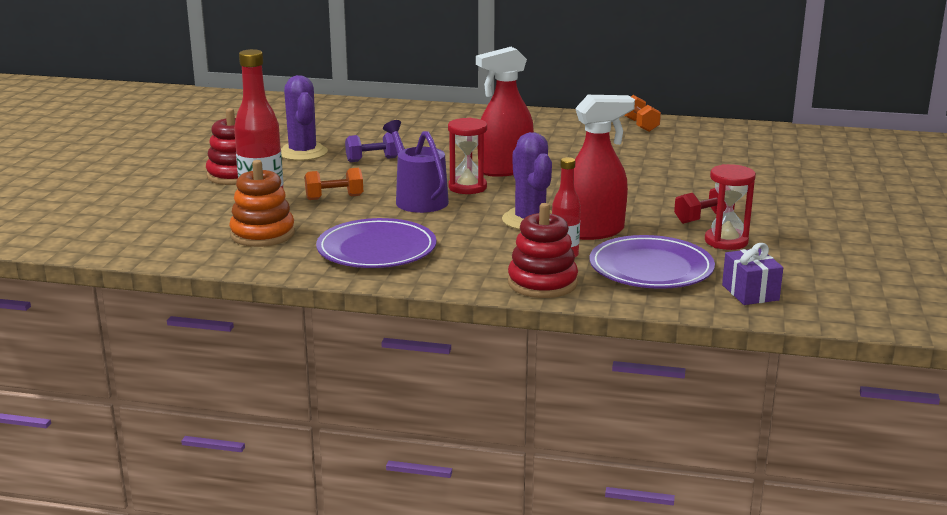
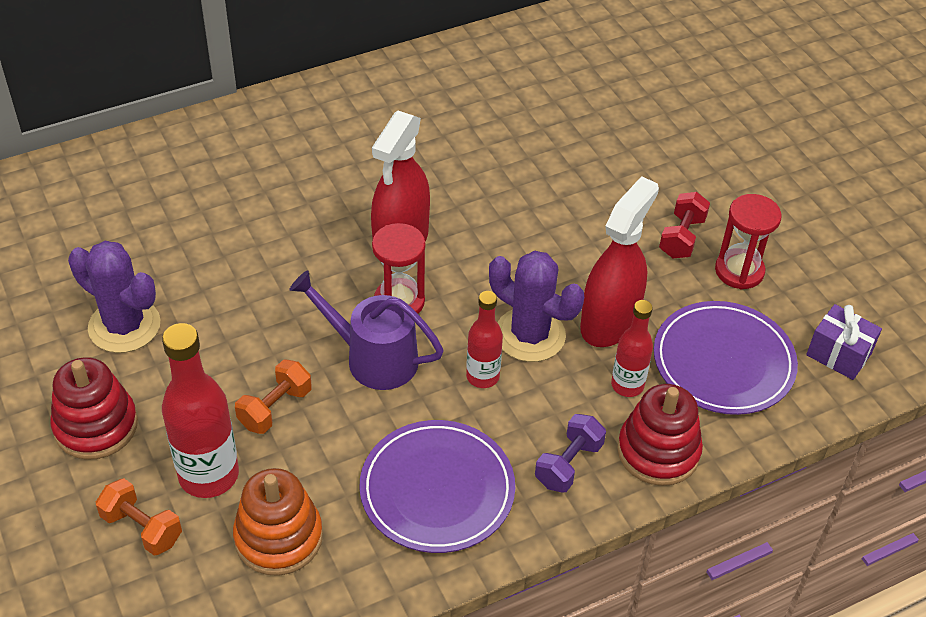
camera: 40 degrees left, 25 degrees up
purple dumbbell [345,132,398,162] -> purple dumbbell moved to [535,414,606,492]
orange dumbbell [624,95,661,132] -> orange dumbbell moved to [96,478,182,556]
none -> red bottle [466,291,503,388]

